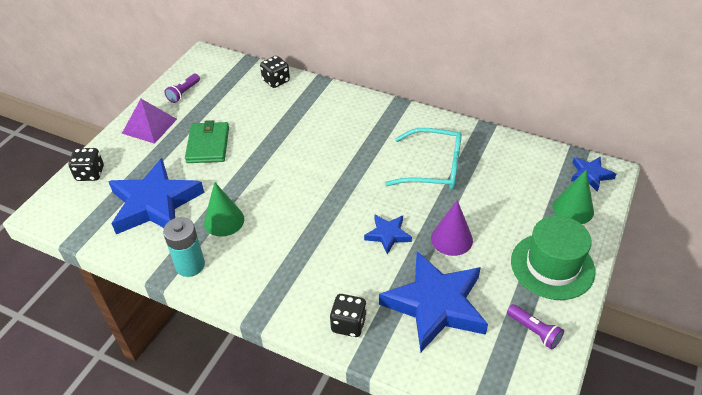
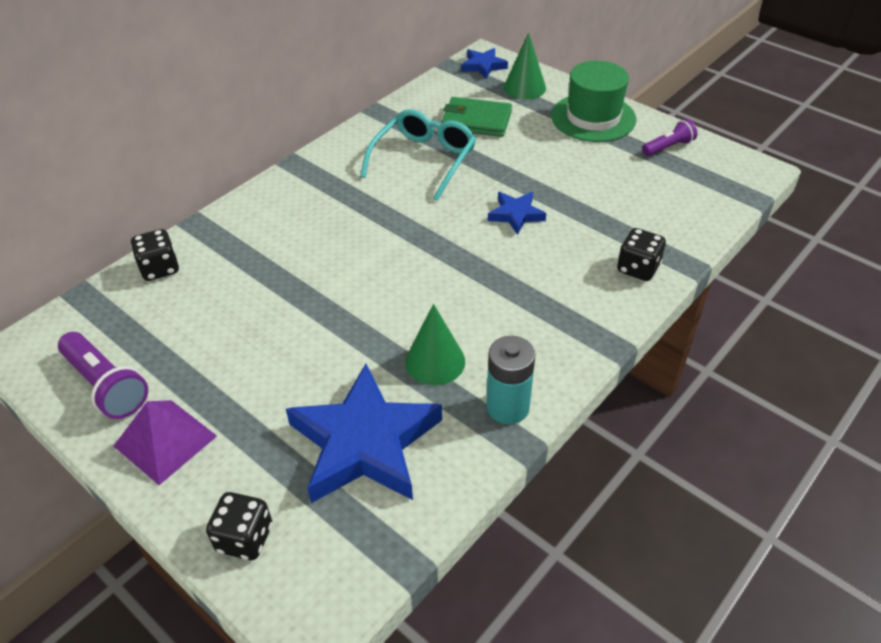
camera: 75 degrees left, 0 degrees up
purple flashlight [164,74,200,103] -> purple flashlight [58,332,148,419], size x1.60
green wallet [185,120,229,163] -> green wallet moved to [441,97,512,137]
blue star [379,251,488,352] -> none
purple cone [431,200,473,256] -> none

